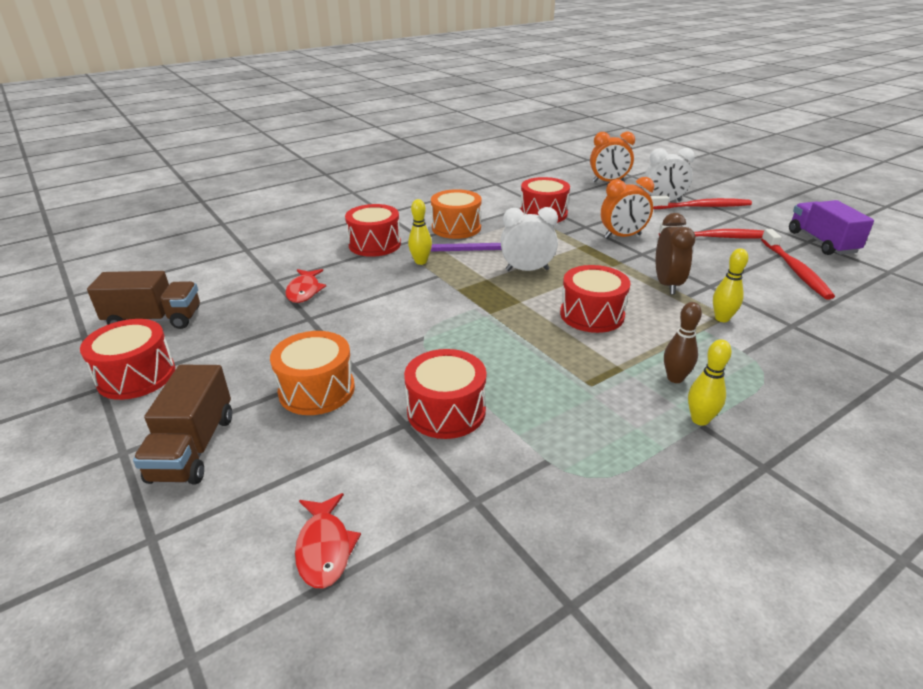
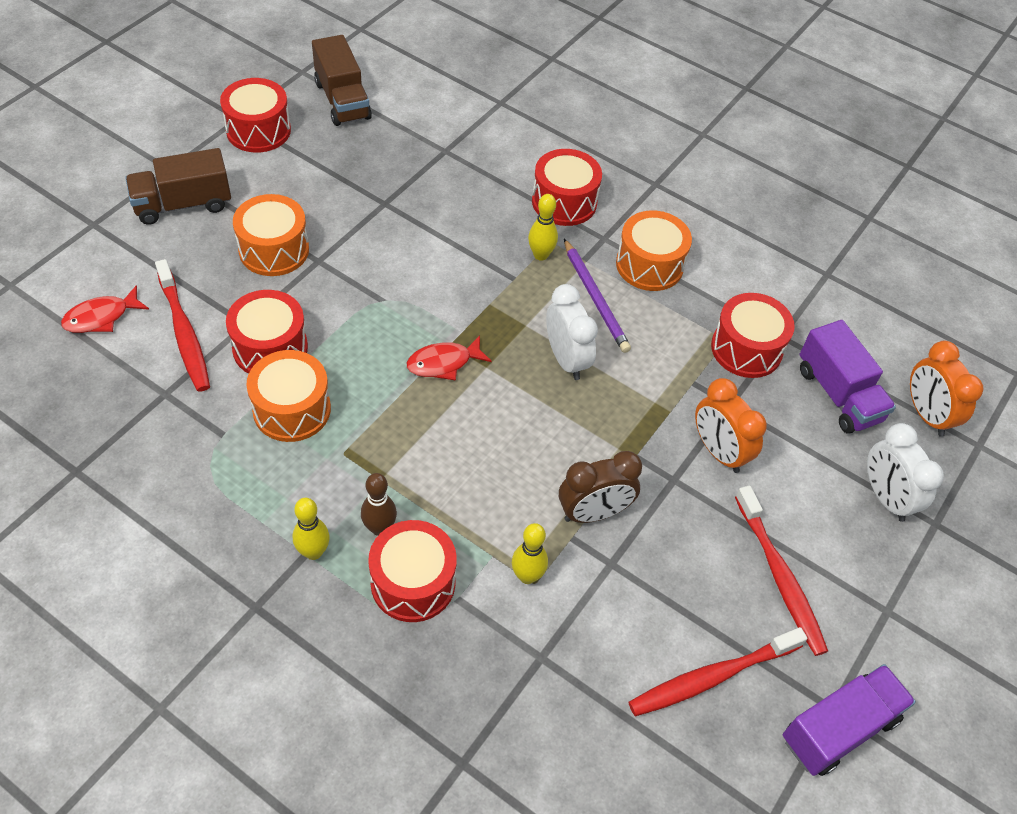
camera: 65 degrees right, 20 degrees up
red fish [285,269,326,303] -> red fish moved to [407,335,492,381]
red drum [560,265,630,333] -> red drum moved to [368,520,457,622]
red toothbrush [650,195,752,209] -> red toothbrush moved to [155,259,210,392]
none -> orange drum [246,350,331,442]
none -> purple truck [800,320,896,433]

